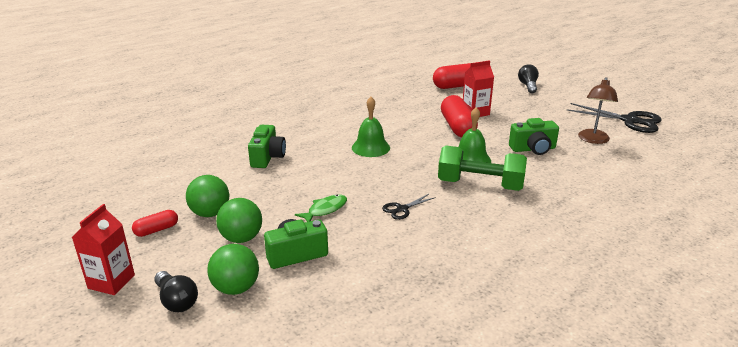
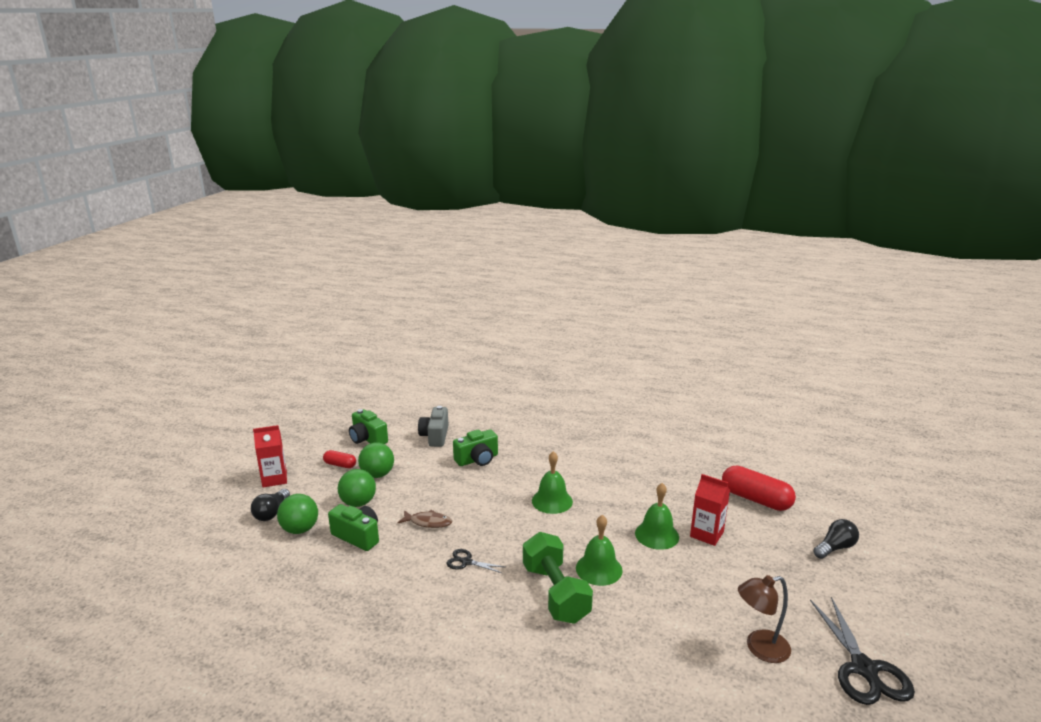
camera: 55 degrees right, 5 degrees down
green fish [295,195,347,222] -> brown fish [398,510,452,528]
red capsule [441,95,478,137] -> green bell [635,483,679,550]
green camera [509,118,559,155] -> green camera moved to [349,409,388,444]
none -> grey camera [418,406,449,447]

